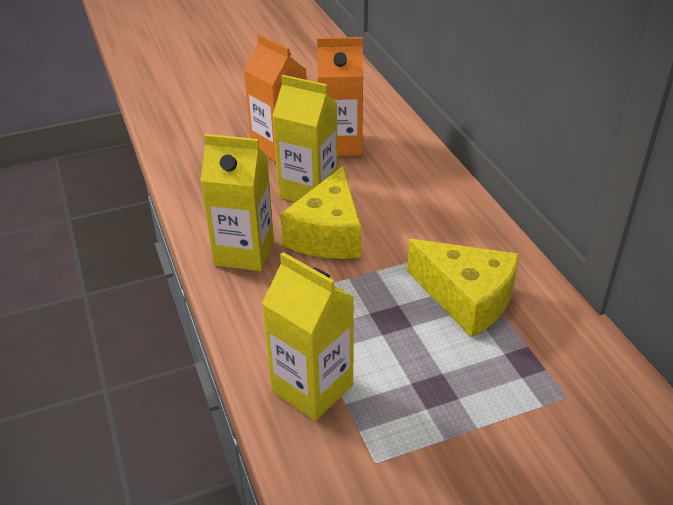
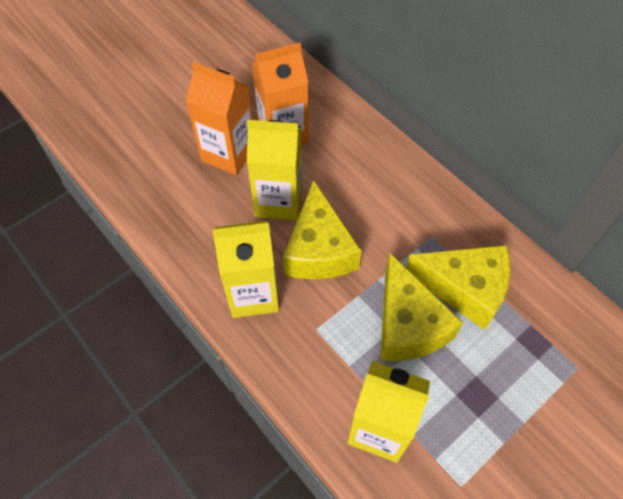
camera: 20 degrees left, 20 degrees up
none -> yellow cheese [380,253,463,361]

